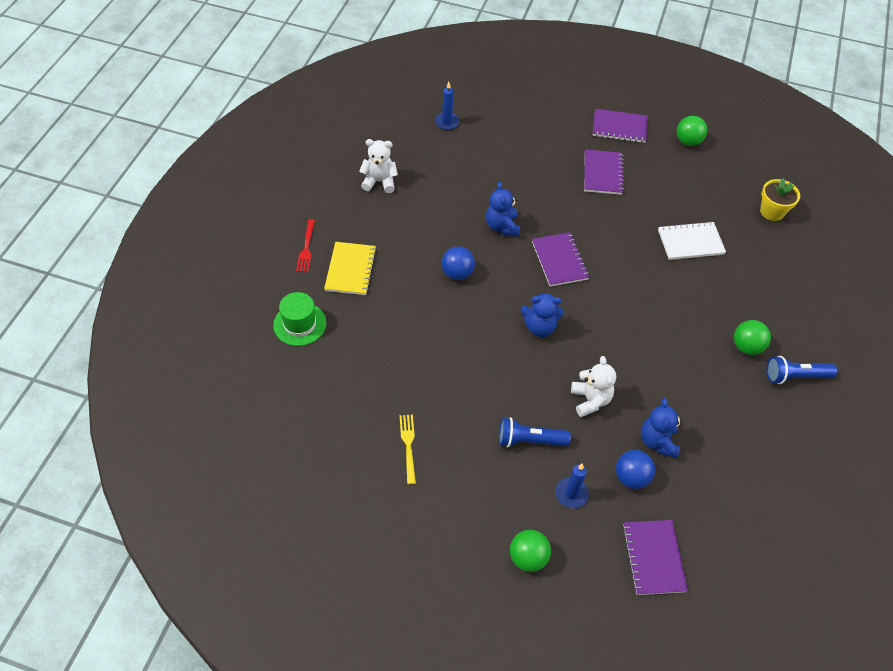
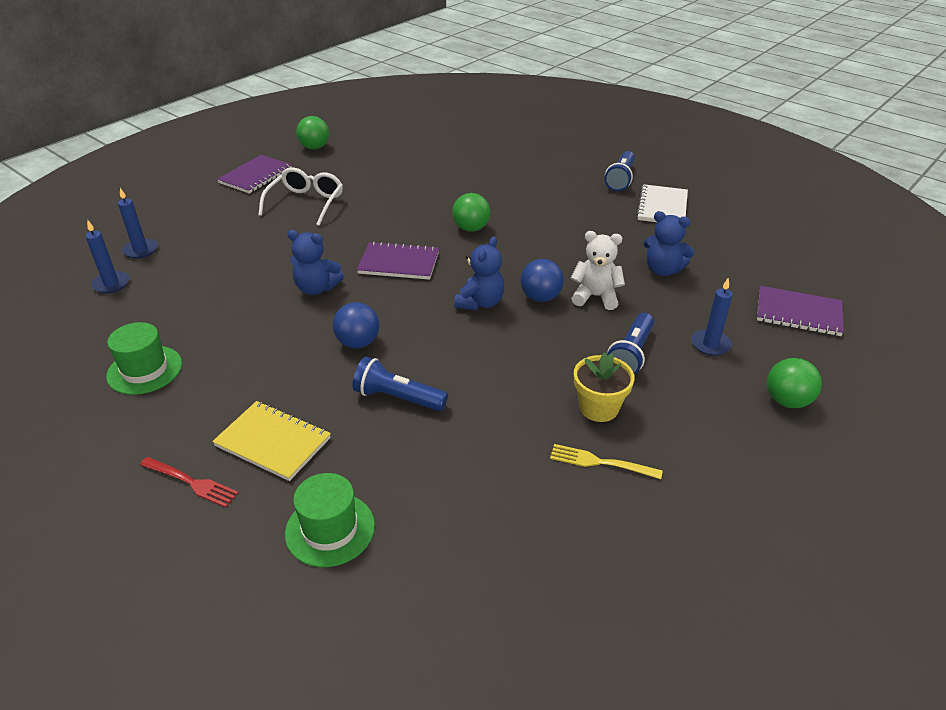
camera: 65 degrees left, 15 degrees down
white teddy bear [359,139,398,193] -> green hat [106,322,182,395]
purple notebook [584,149,624,195] -> white glasses [258,168,343,226]
blue ball [616,450,655,489] -> blue ball moved to [521,259,564,302]
white notebook [658,221,726,260] -> white notebook moved to [636,184,688,222]
green ball [734,320,771,355] -> green ball moved to [452,193,490,232]
yellow flower pot [760,178,800,221] -> yellow flower pot moved to [574,352,635,422]
none -> blue candle [118,188,158,259]
none -> blue flashlight [352,357,448,411]

